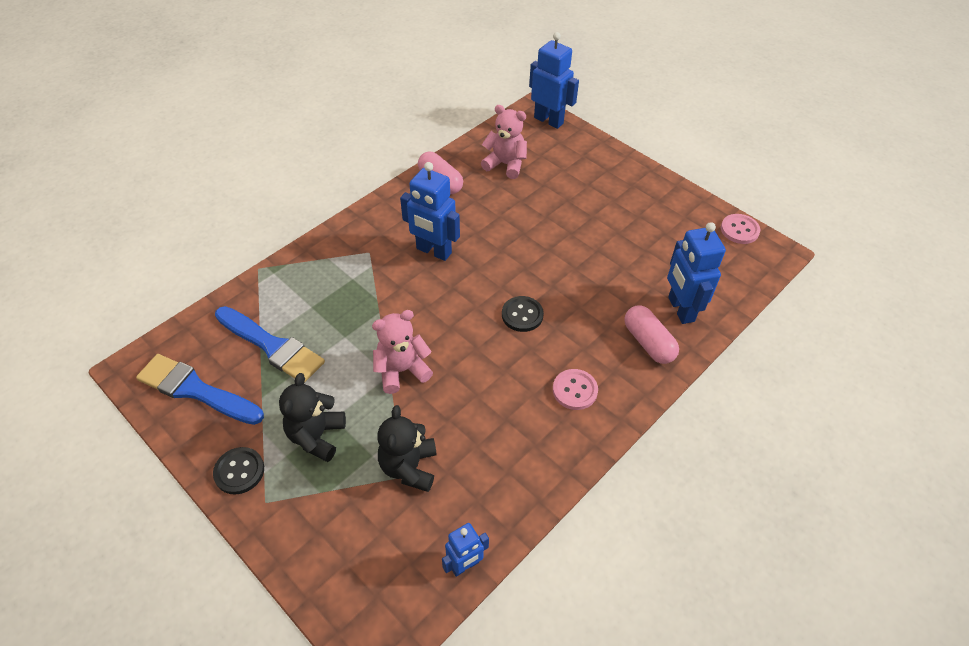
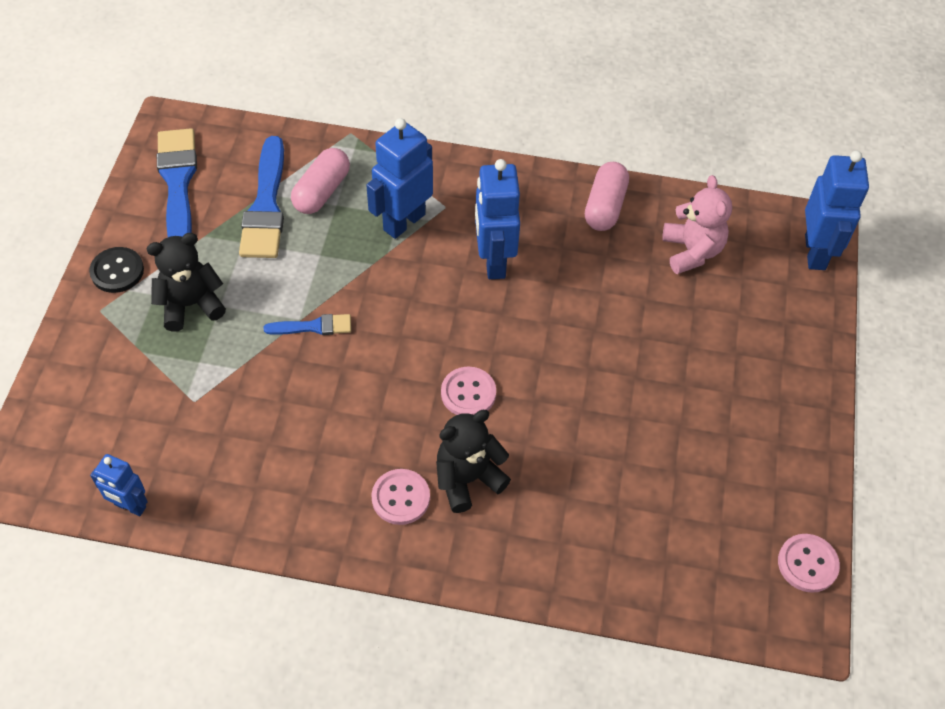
camera: 55 degrees right, 5 degrees up
pink teddy bear [372,310,433,394] -> blue brush [264,314,351,335]
black teddy bear [378,405,437,492] -> black teddy bear moved to [436,410,511,513]
black button [502,296,544,332] -> pink button [441,367,496,415]
pink capsule [624,305,679,364] -> pink capsule moved to [291,148,350,214]
blue robot [667,222,726,324] -> blue robot moved to [366,118,433,239]

